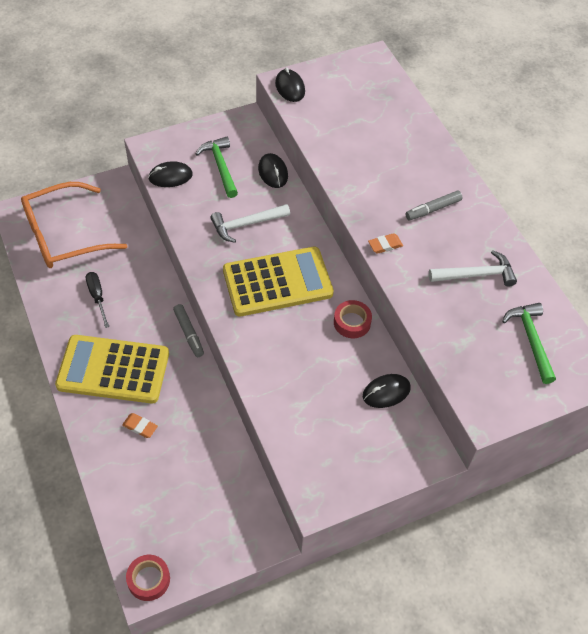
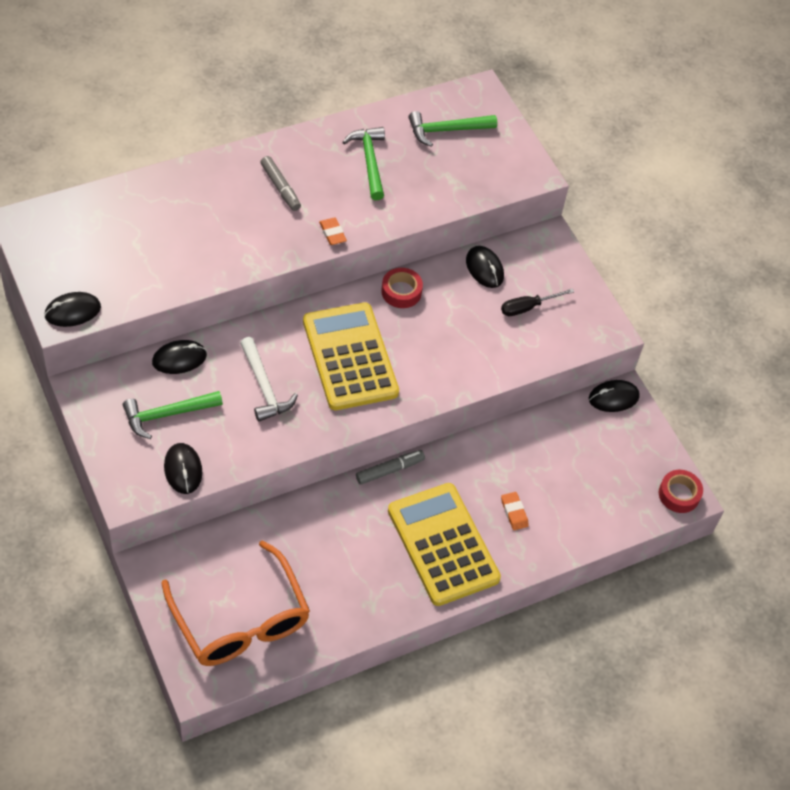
camera: 95 degrees left, 0 degrees up
yellow calculator [55,335,169,404] -> yellow calculator turned 150 degrees clockwise [388,483,501,606]
black screwdriver [86,272,109,328] -> black screwdriver moved to [501,288,574,316]
orange eraser [122,413,158,438] -> orange eraser turned 45 degrees counterclockwise [501,492,529,530]
white hammer [429,250,517,287] -> green hammer [343,127,385,200]
none -> black mouse [589,380,640,412]

